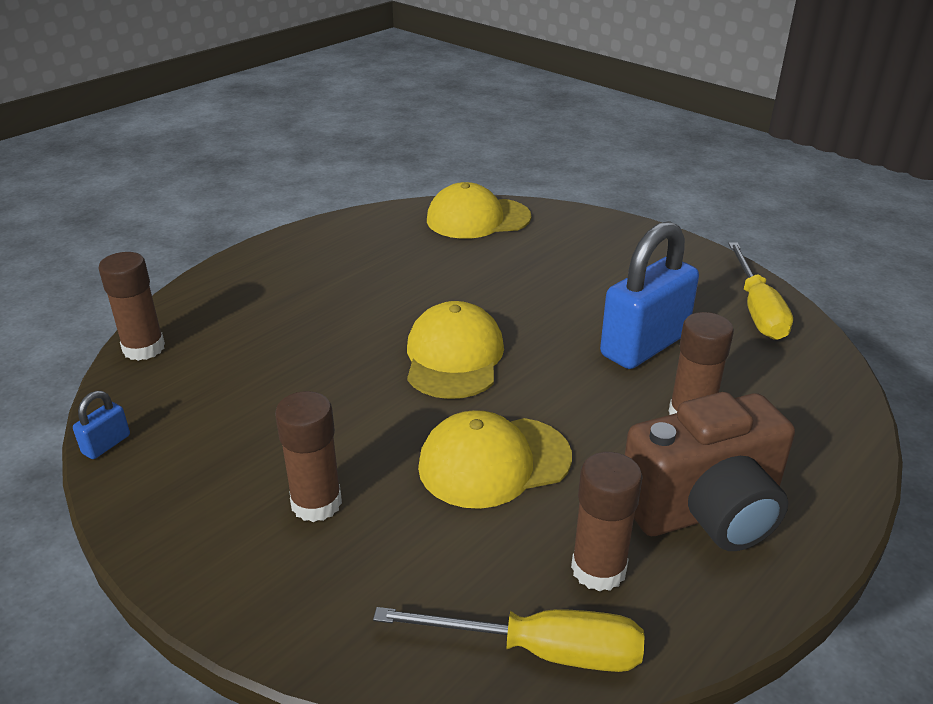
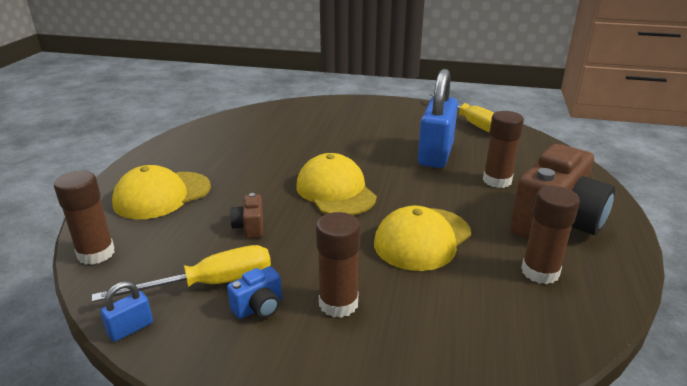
camera: 30 degrees left, 5 degrees down
blue padlock [73,391,130,459] -> blue padlock turned 45 degrees clockwise [100,281,153,342]
yellow screwdriver [373,607,644,672] -> yellow screwdriver moved to [92,245,271,302]
yellow cap [427,182,531,239] -> yellow cap moved to [112,165,211,219]
none -> blue camera [227,266,282,319]
none -> brown camera [230,193,263,239]

